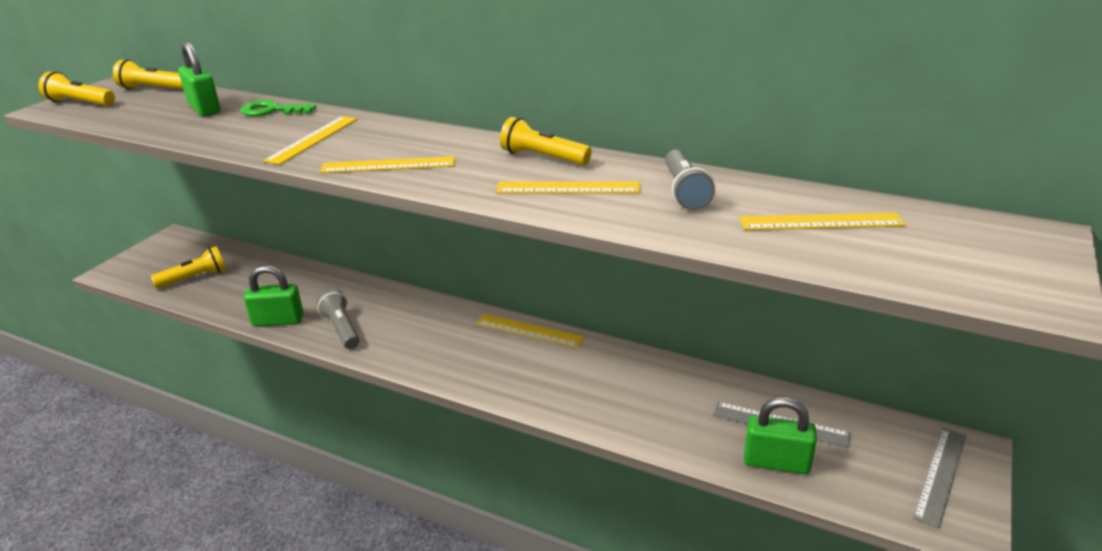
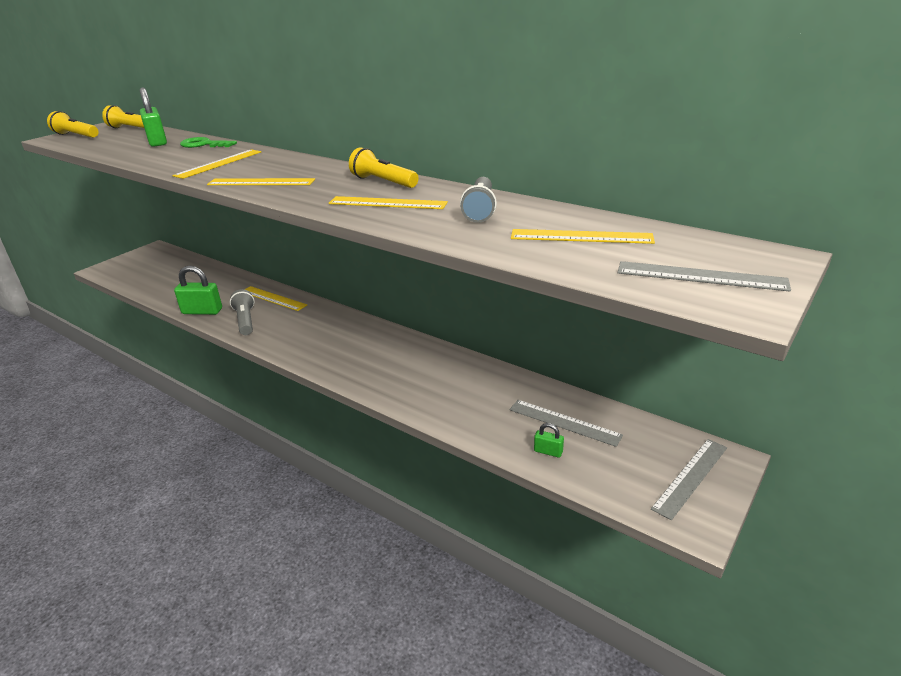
camera: 10 degrees right, 0 degrees up
yellow flashlight [151,246,226,288] -> none
yellow ruler [476,314,584,348] -> yellow ruler moved to [245,286,307,311]
green padlock [744,397,817,474] -> green padlock [534,423,564,458], size x0.50
none -> grey ruler [618,261,791,292]

